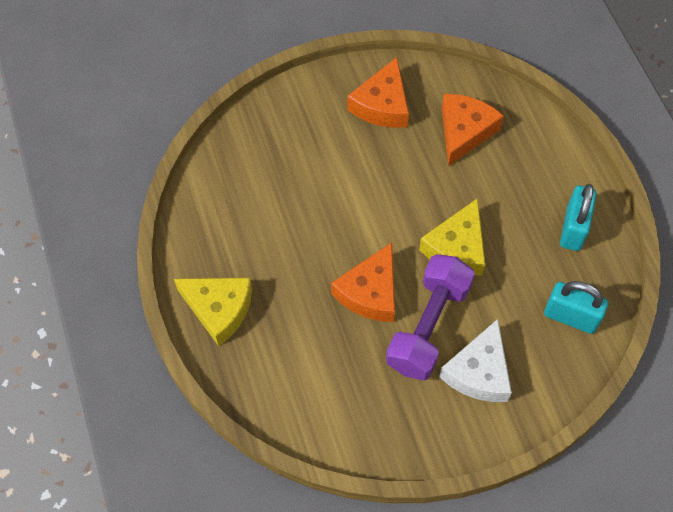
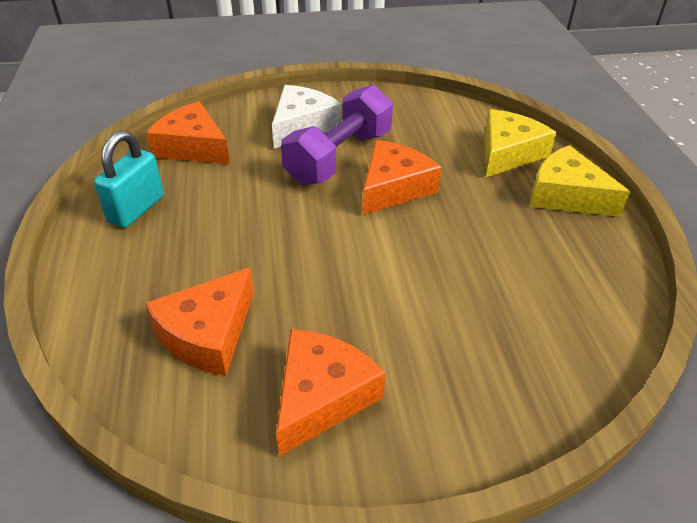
camera: 170 degrees left, 20 degrees down
yellow cheese [419,198,485,276] -> yellow cheese moved to [484,109,557,177]
turquoise padlock [544,281,608,334] -> orange cheese [146,102,230,164]

